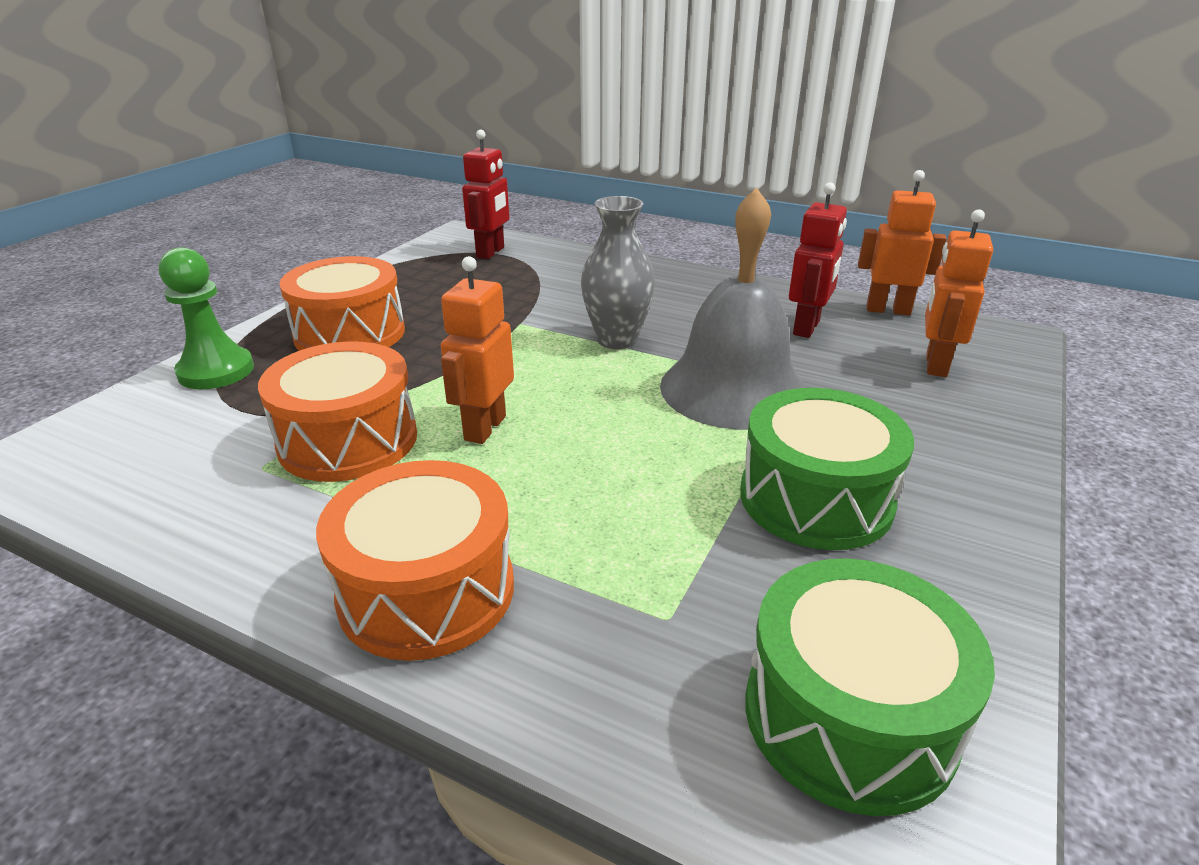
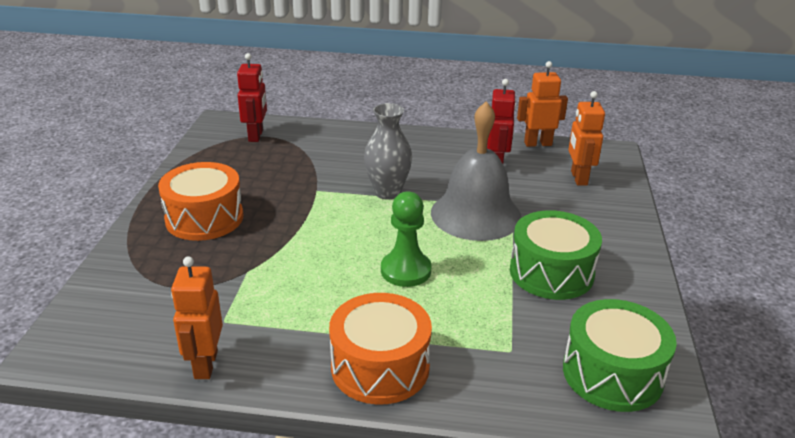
camera: 20 degrees left, 0 degrees up
green pawn [159,247,254,389] -> green pawn moved to [381,191,431,287]
orange drum [258,341,417,482] -> none
orange robot [441,256,514,444] -> orange robot moved to [171,256,223,379]

